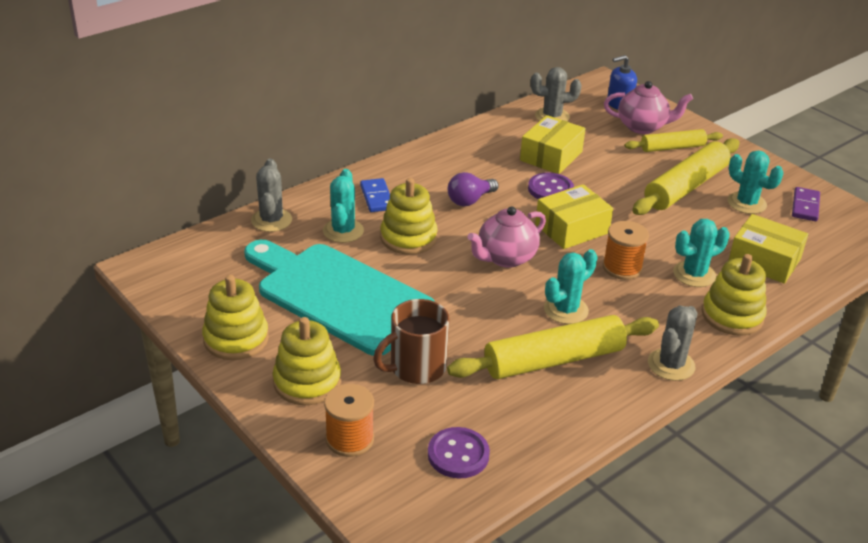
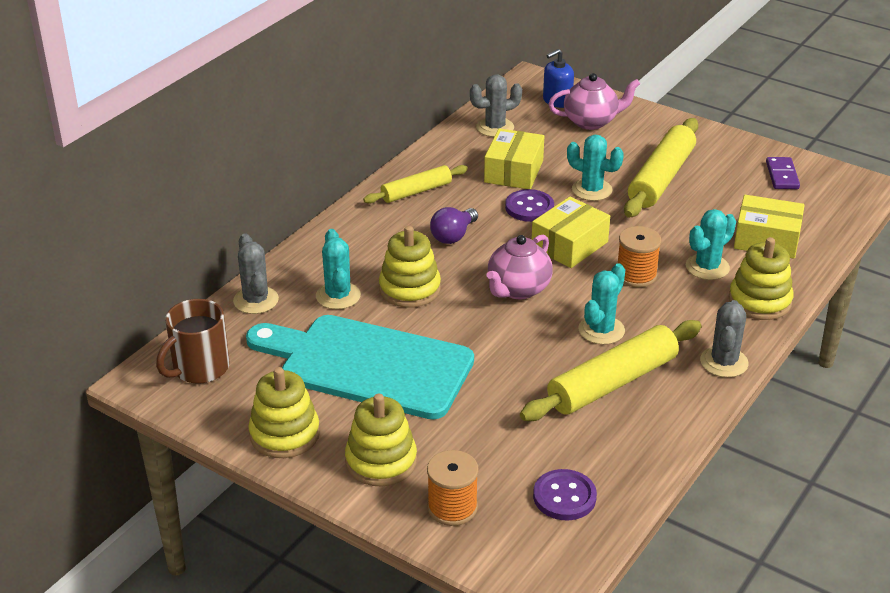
camera: 15 degrees left, 0 degrees up
blue domino [360,178,390,212] -> none
brown mug [373,299,449,384] -> brown mug moved to [156,299,229,384]
yellow rolling pin [625,129,723,152] -> yellow rolling pin moved to [363,165,468,204]
turquoise cactus [728,150,783,214] -> turquoise cactus moved to [567,135,624,201]

